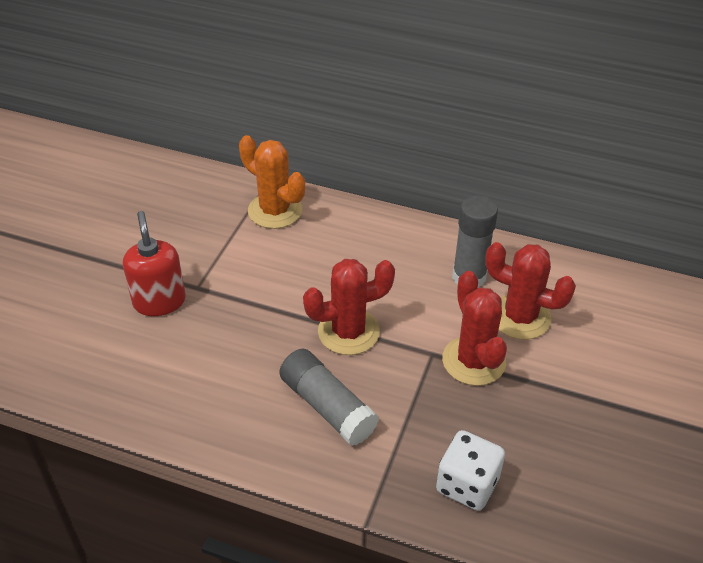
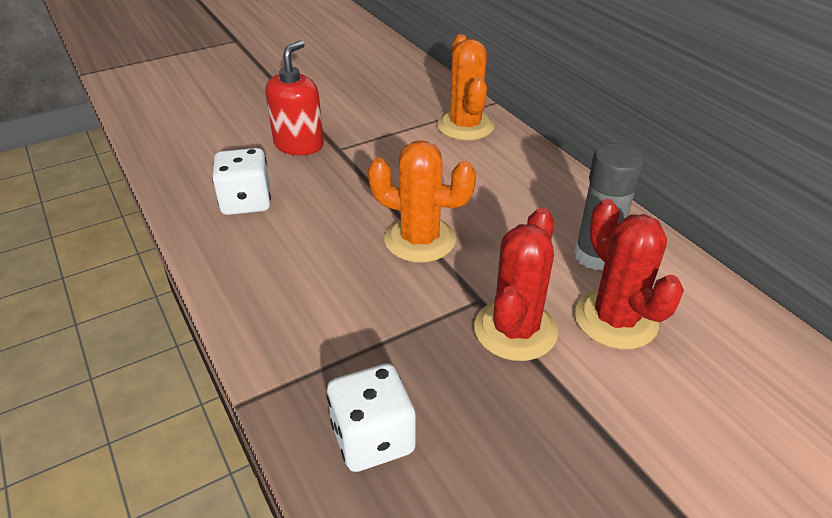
camera: 40 degrees right, 5 degrees down
grey glue stick [279,348,379,446] -> none
red cactus [303,259,395,355] -> orange cactus [368,141,476,263]
none -> white dice [212,148,271,215]

